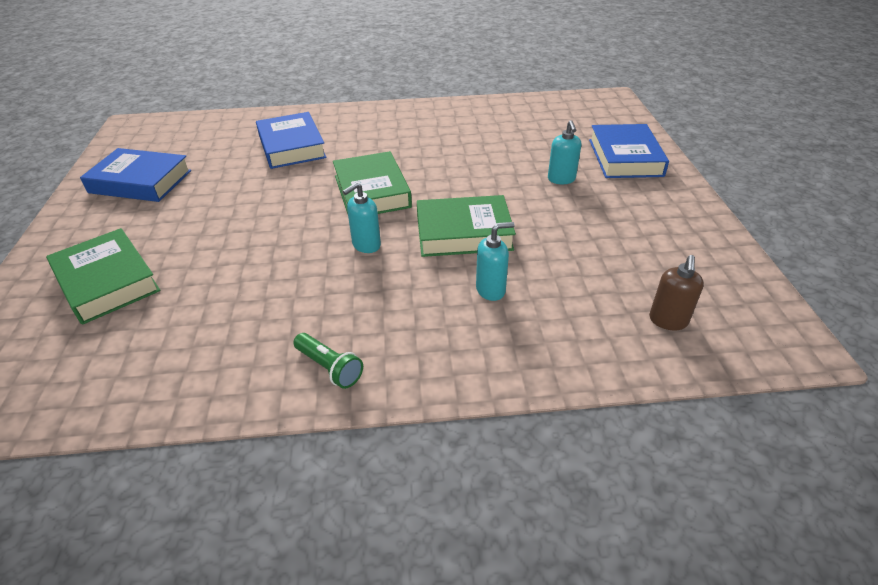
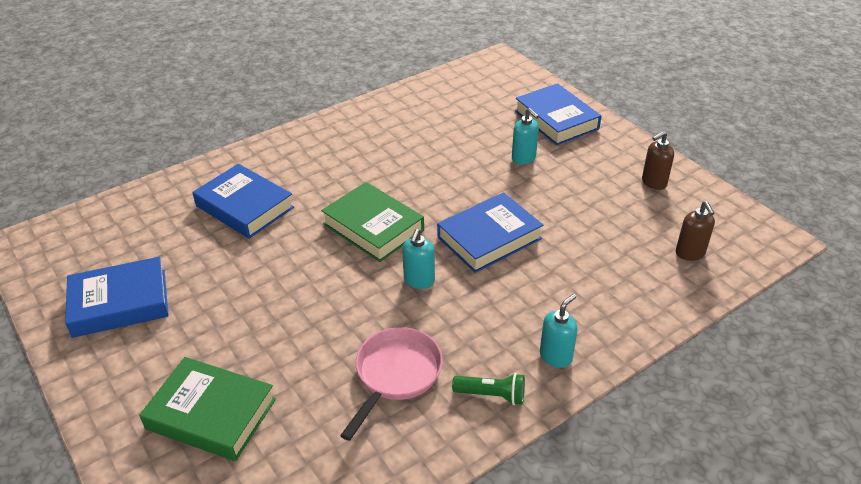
camera: 30 degrees left, 0 degrees up
green book [417,195,516,257] -> blue book [437,192,543,273]
turquoise soap dispenser [476,222,515,301] -> turquoise soap dispenser moved to [540,294,578,368]
none -> pink pan [340,327,443,441]
none -> brown soap dispenser [642,131,674,190]

